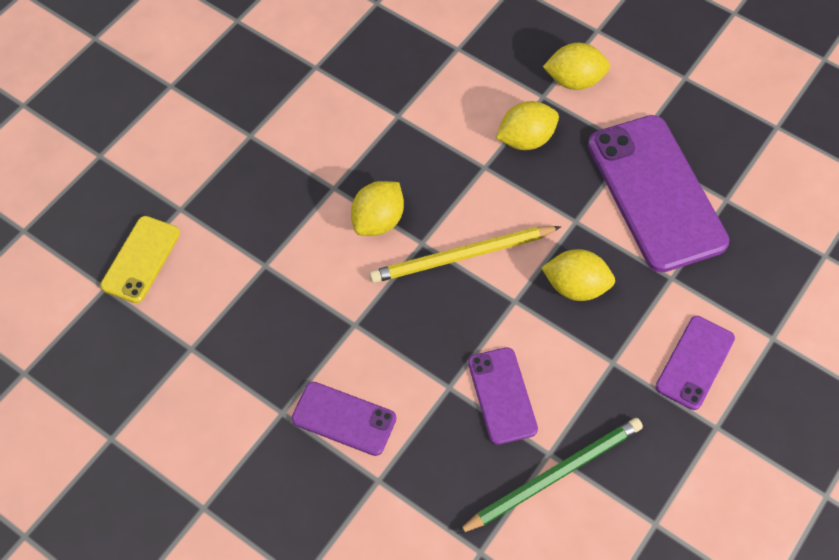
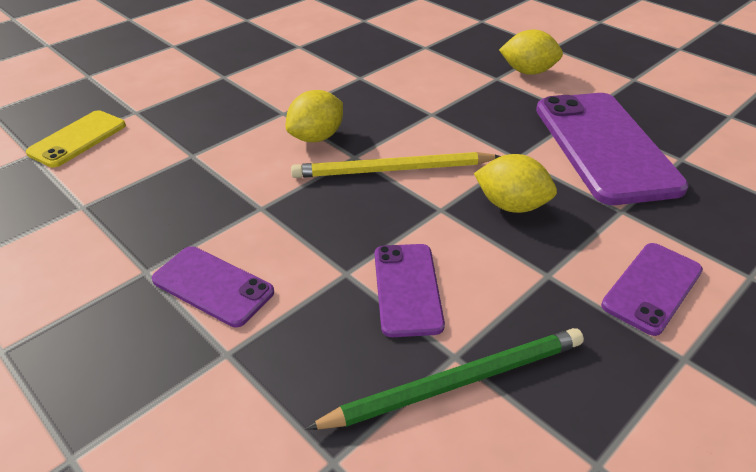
camera: 10 degrees right, 20 degrees down
yellow lemon [496,101,559,150] -> none

